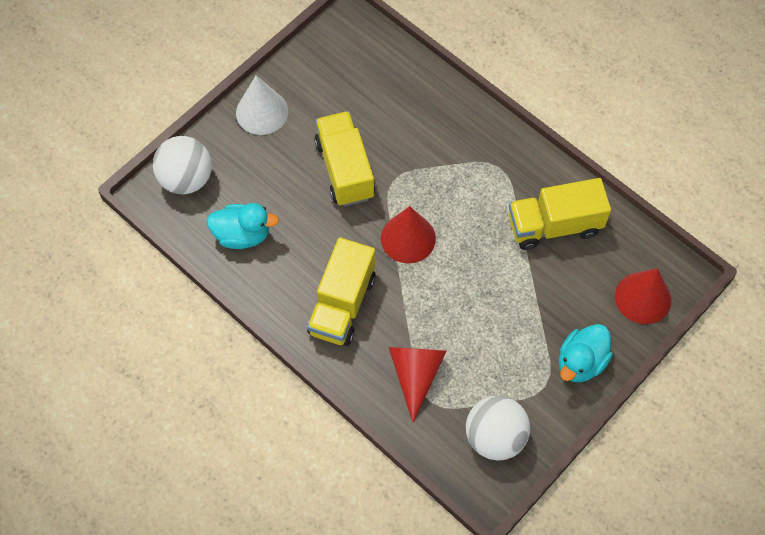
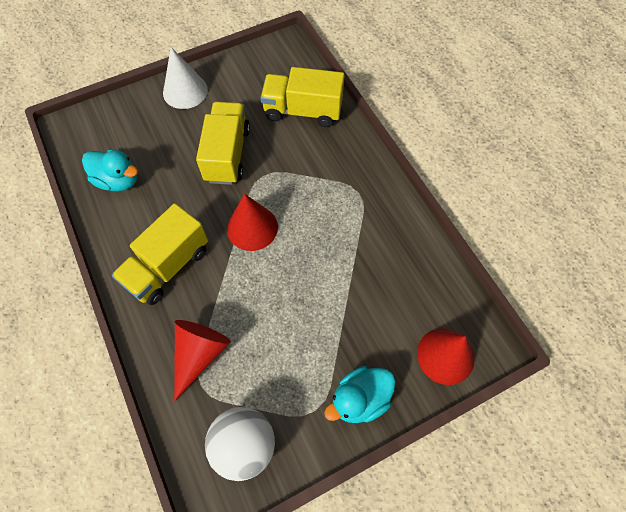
camera: 20 degrees right, 0 degrees up
white ball [153,136,212,194] -> none
yellow truck [509,178,611,250] -> yellow truck moved to [261,67,344,127]

